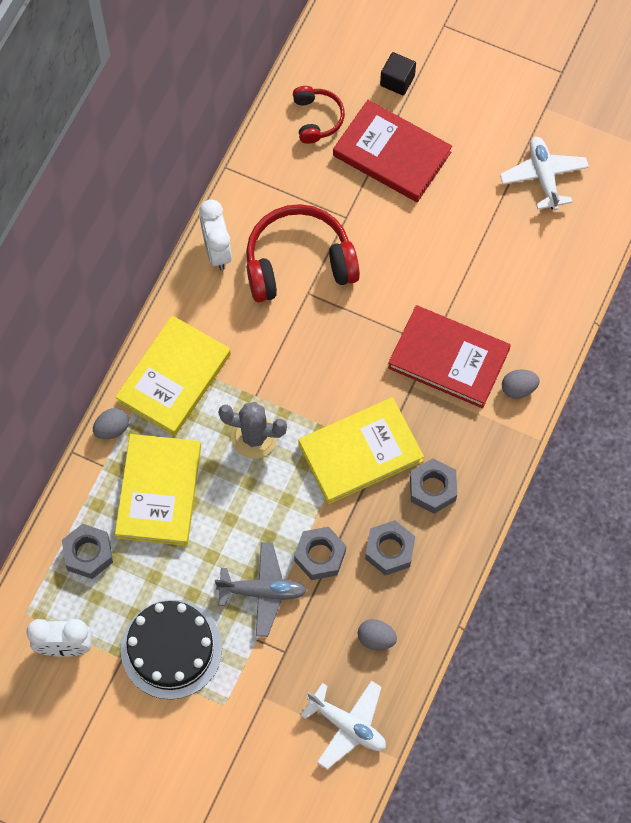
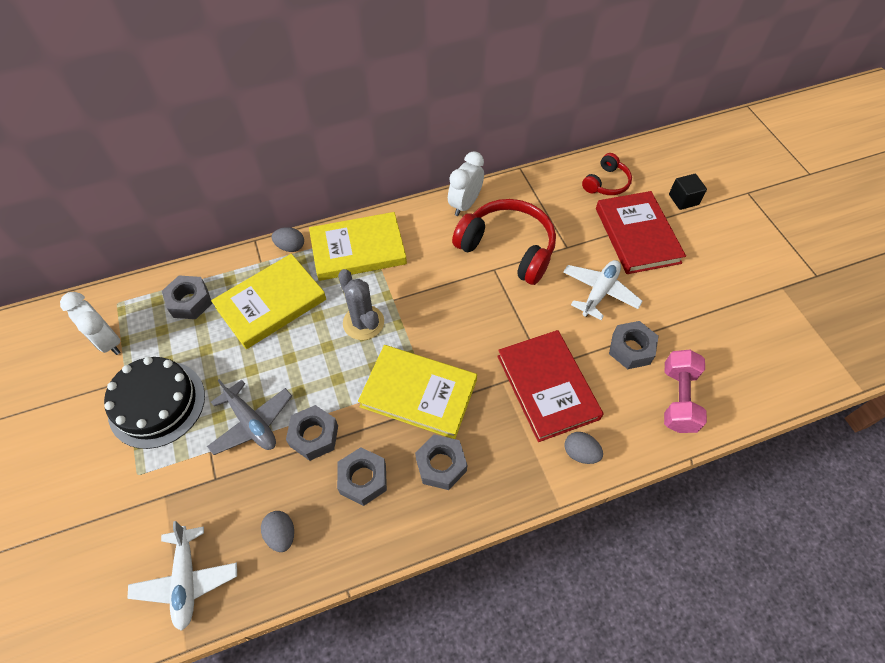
camera: 45 degrees right, 10 degrees down
white plane [500,137,589,210] -> white plane moved to [563,260,643,320]
none -> grey nut [609,321,659,369]
none -> pink dumbbell [664,350,707,433]

